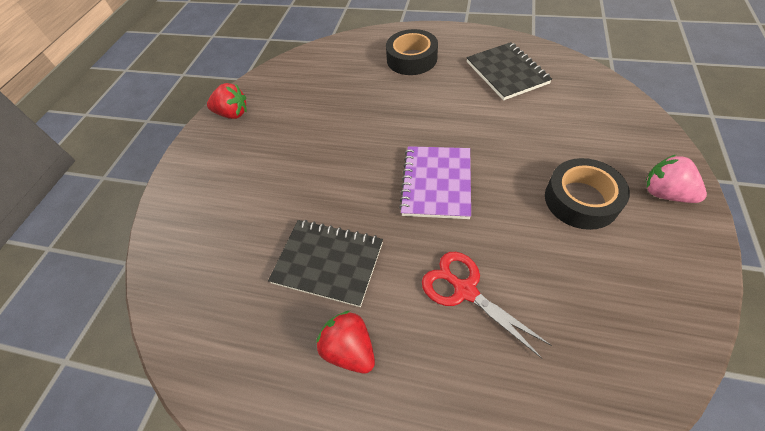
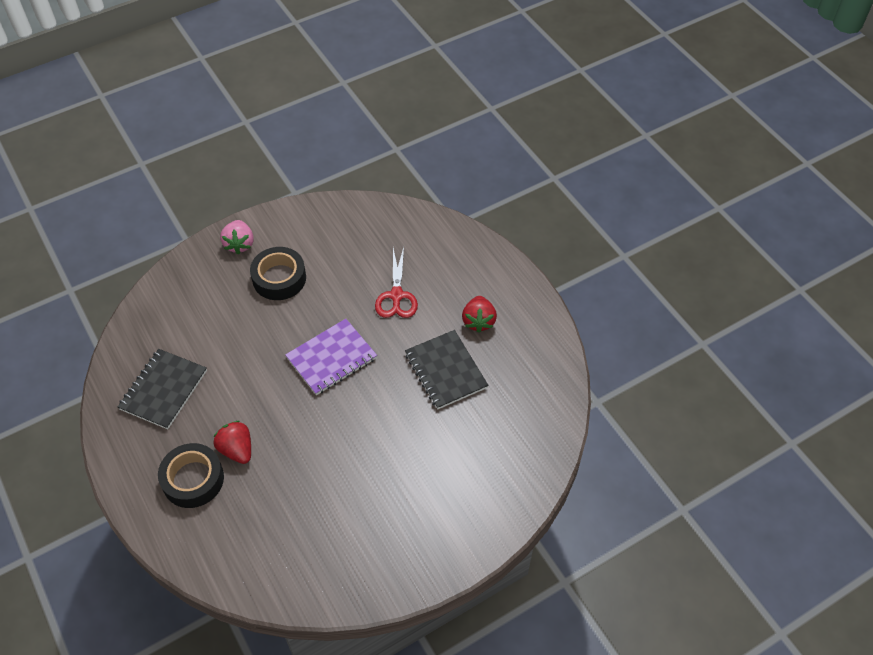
camera: 140 degrees left, 0 degrees up
red strawberry [207,83,247,119] -> red strawberry moved to [213,421,251,464]

